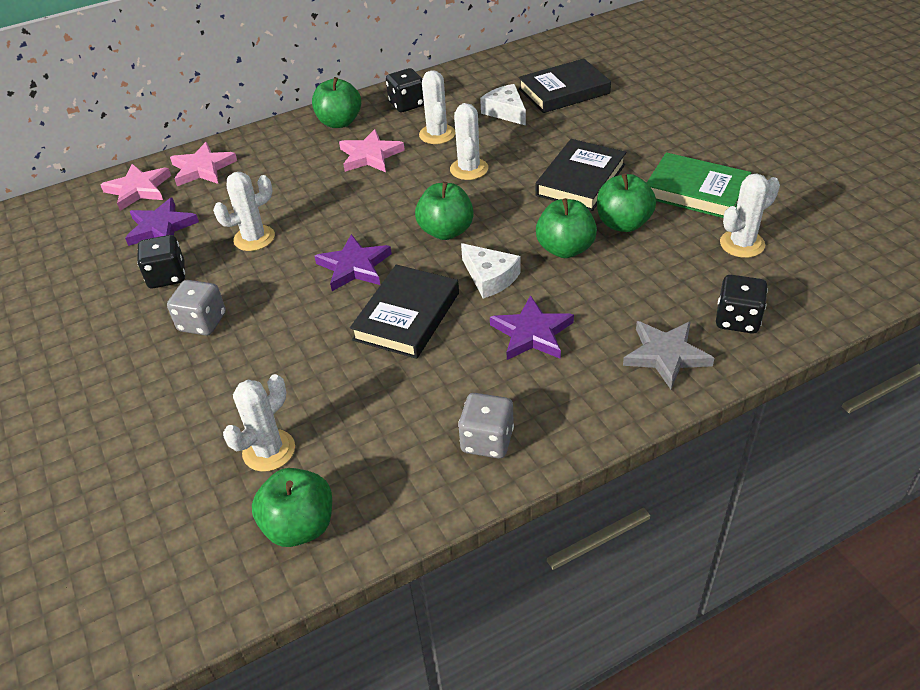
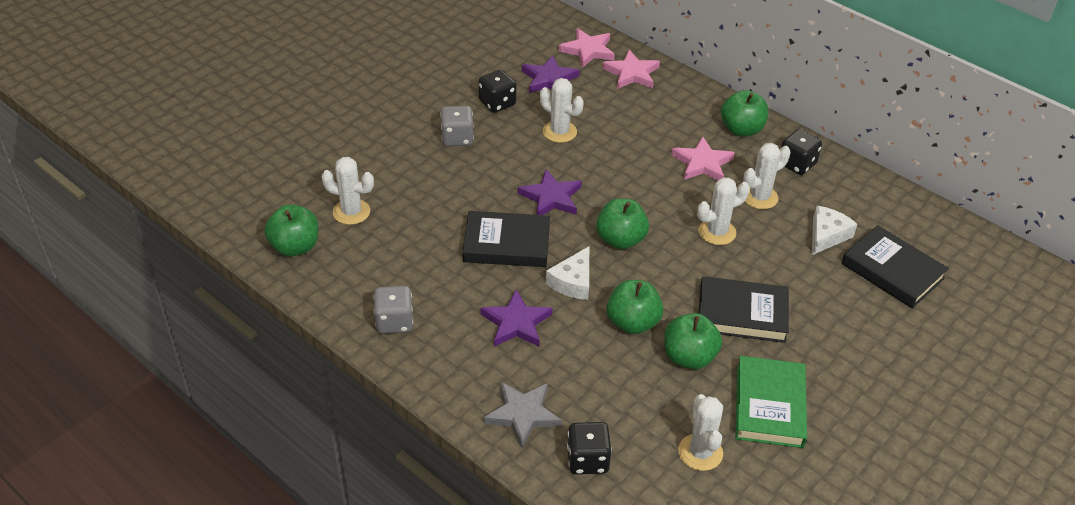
camera: 65 degrees right, 0 degrees up
white cactus [720,174,780,258] -> white cactus turned 45 degrees clockwise [678,394,723,471]

